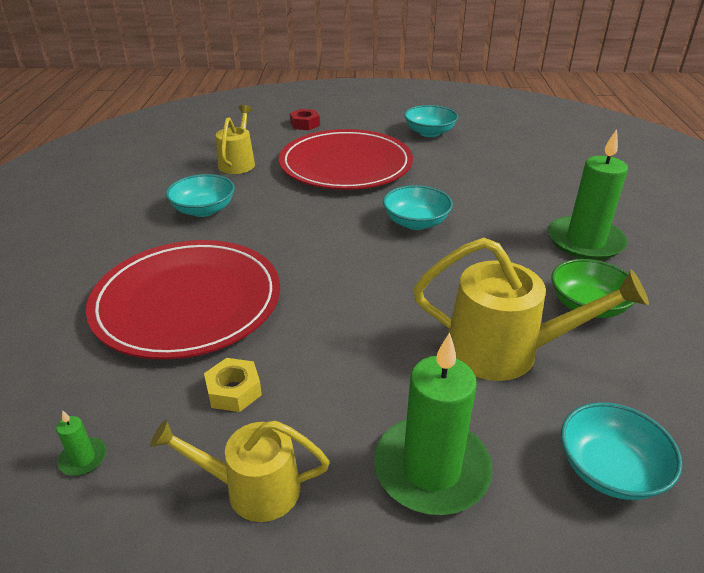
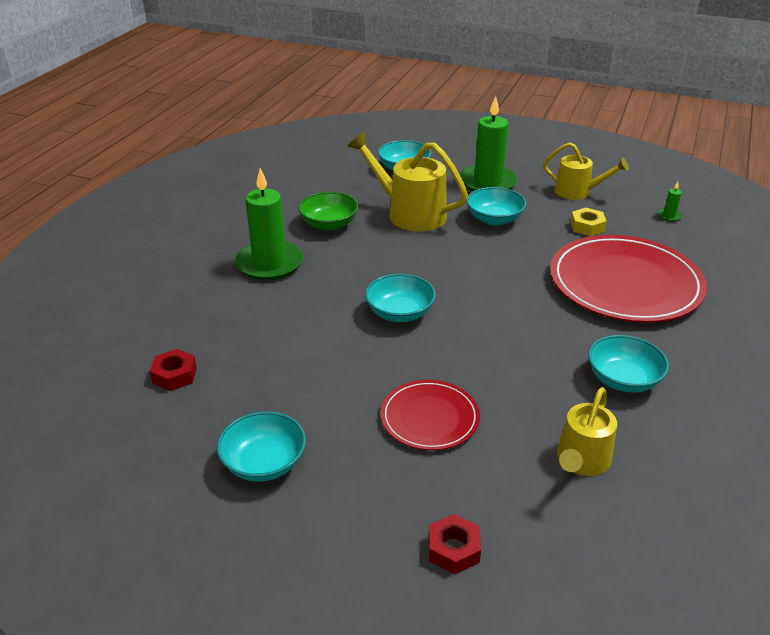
camera: 160 degrees left, 0 degrees up
red plate [279,129,413,190] -> red plate [381,380,480,450], size x0.53
none -> red nut [150,349,197,391]
none -> turquoise bowl [466,187,526,225]

